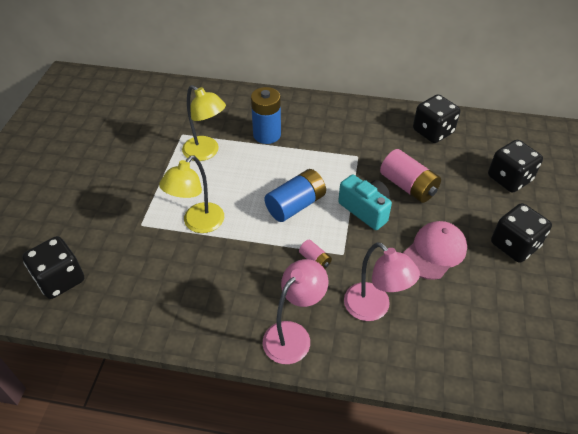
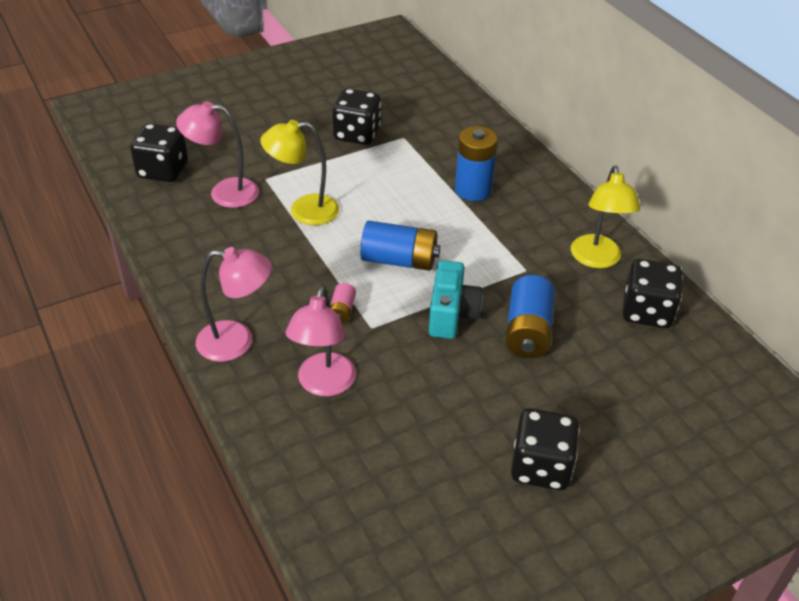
camera: 50 degrees right, 5 degrees down
yellow lamp [182,85,226,161] -> yellow lamp moved to [571,166,640,268]
pink battery [380,149,441,203] -> blue battery [506,275,555,358]
pink cap [403,221,467,280] -> none
black dice [488,140,543,192] -> black dice moved to [333,88,381,145]
none -> pink lamp [176,101,259,208]

